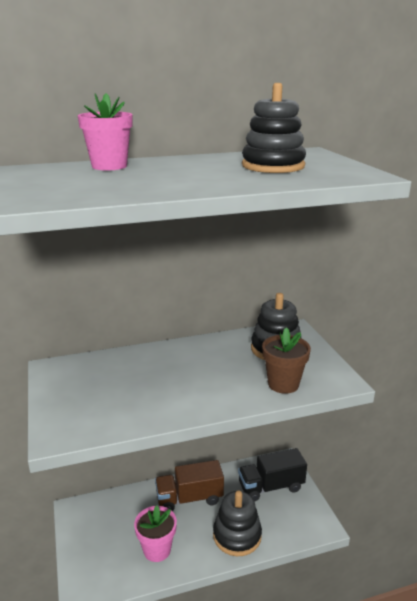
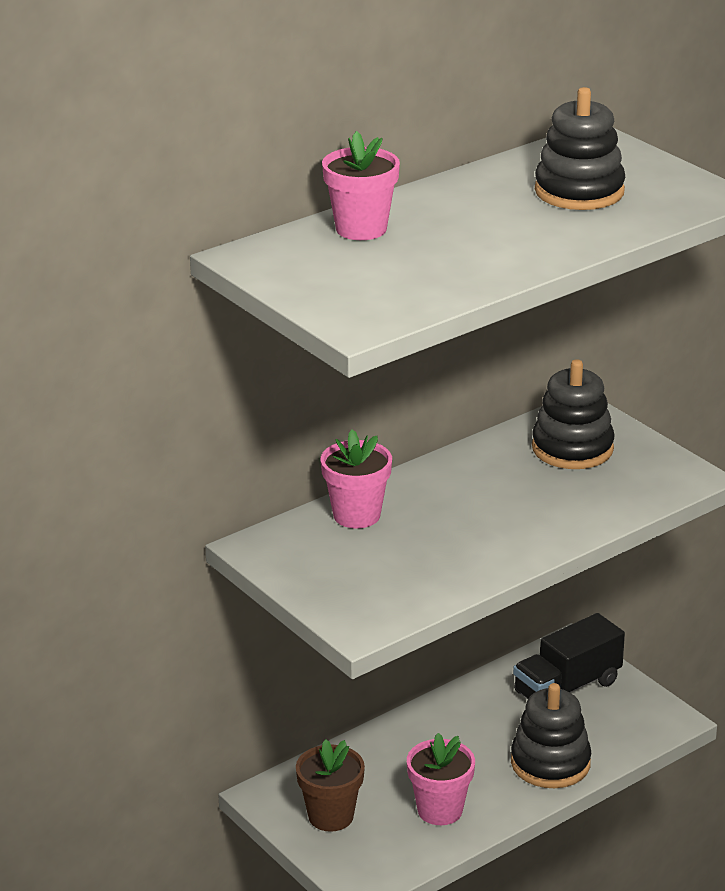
camera: 20 degrees left, 5 degrees up
brown truck [155,460,224,511] -> none
brown flower pot [262,327,311,394] -> brown flower pot moved to [296,739,365,832]
none -> pink flower pot [321,429,392,528]

